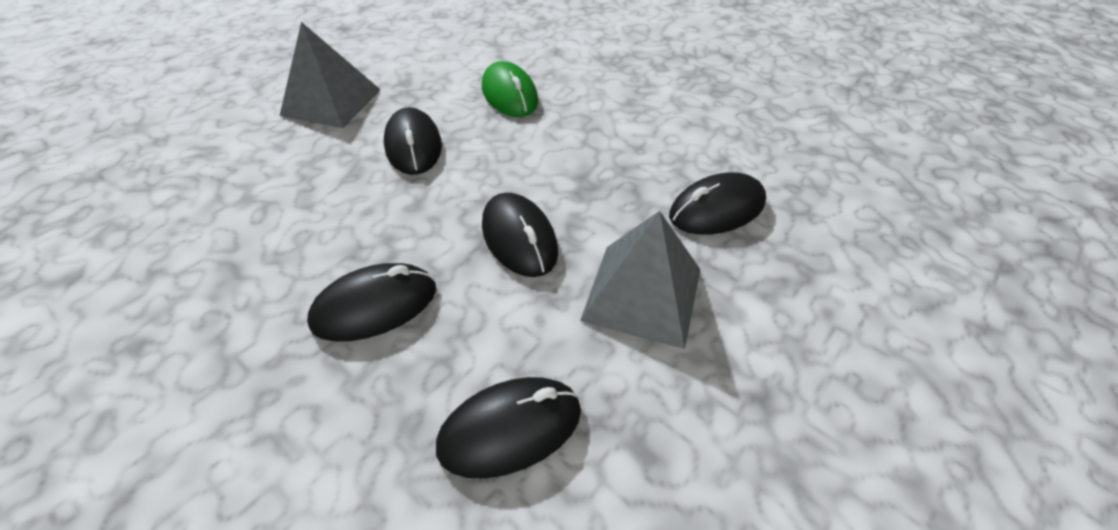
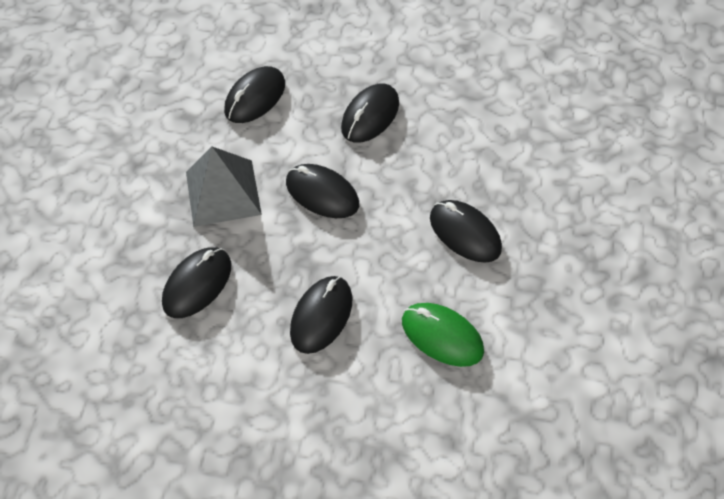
camera: 150 degrees right, 10 degrees up
grey pyramid [280,22,381,128] -> none
none -> black mouse [290,276,352,354]

